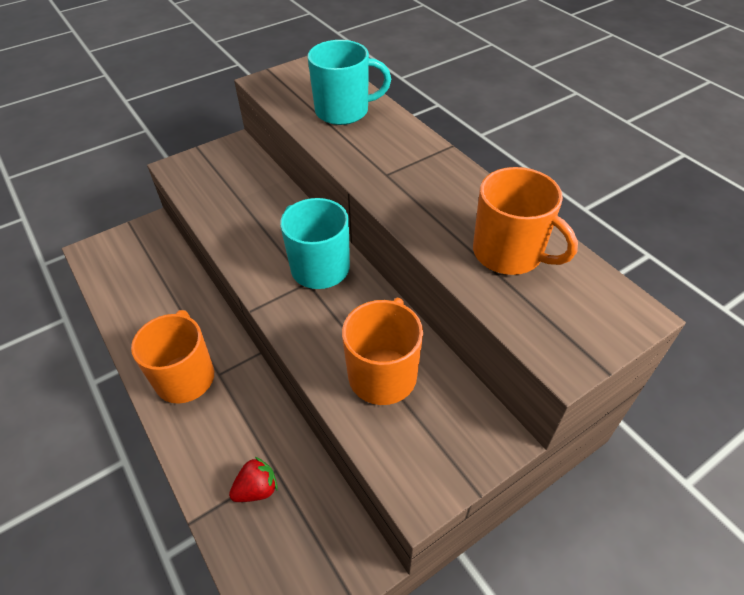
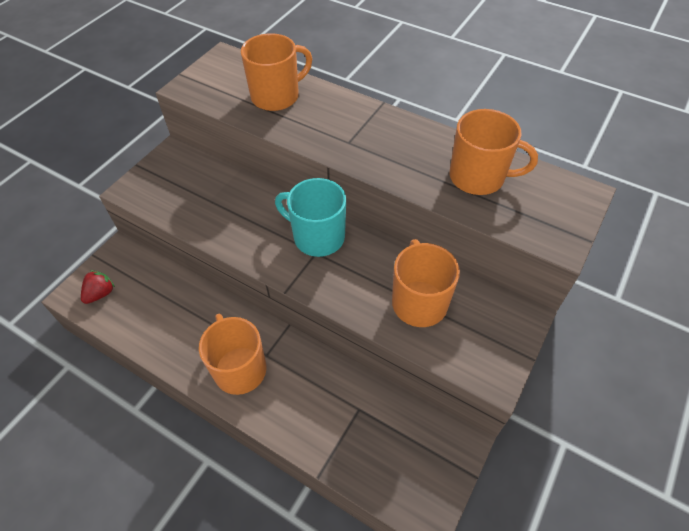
camera: 25 degrees left, 5 degrees up
red strawberry [229,457,278,502] -> red strawberry moved to [81,270,115,304]
turquoise mug [307,40,391,125] -> orange mug [241,33,312,111]

